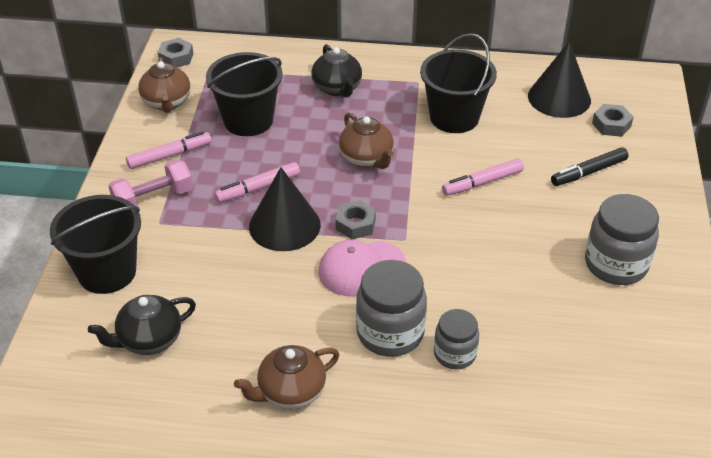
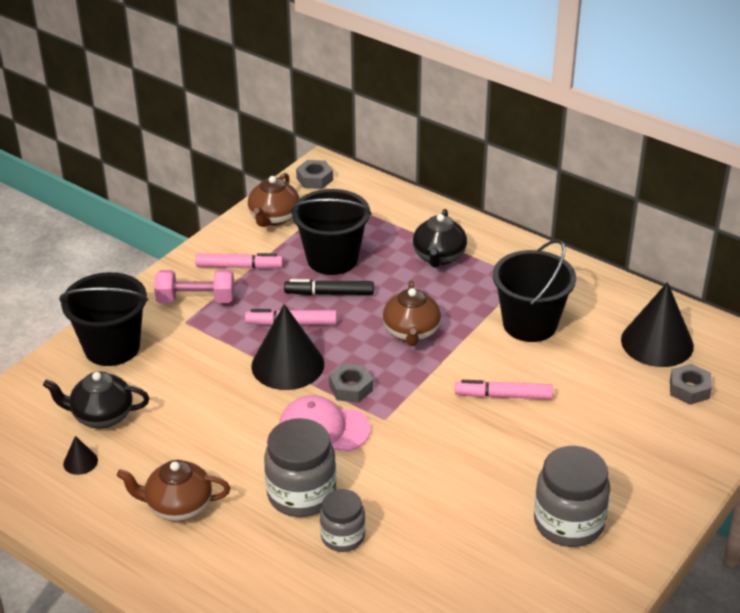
camera: 30 degrees right, 5 degrees down
black marker [551,147,629,186] -> black marker moved to [284,279,374,295]
none -> black cone [63,436,98,475]

